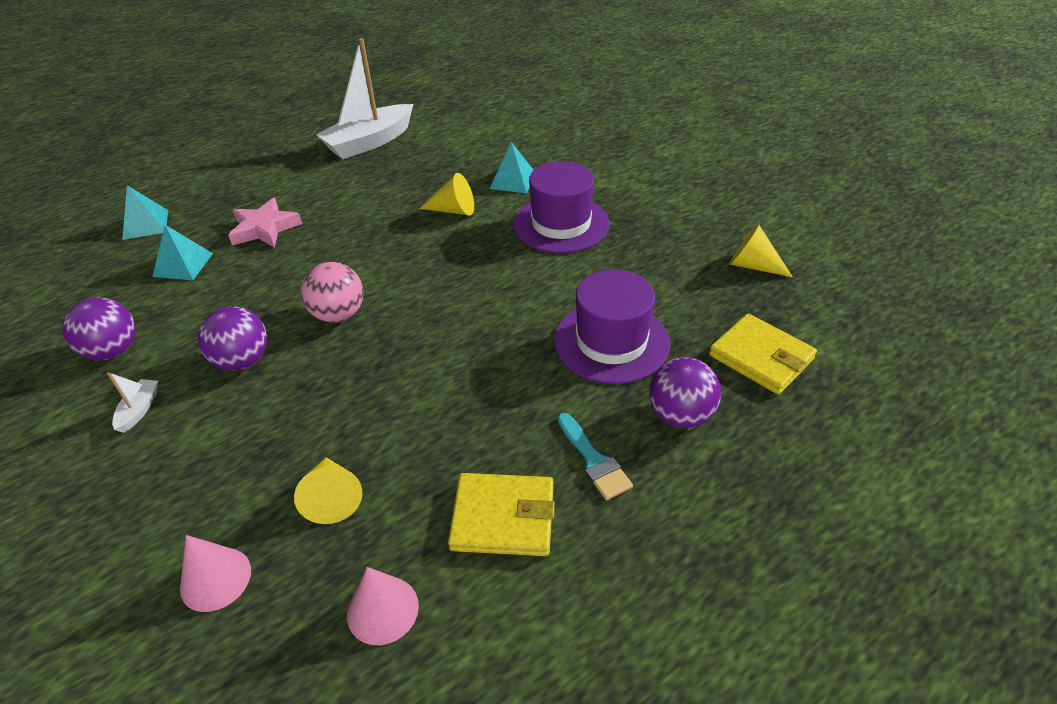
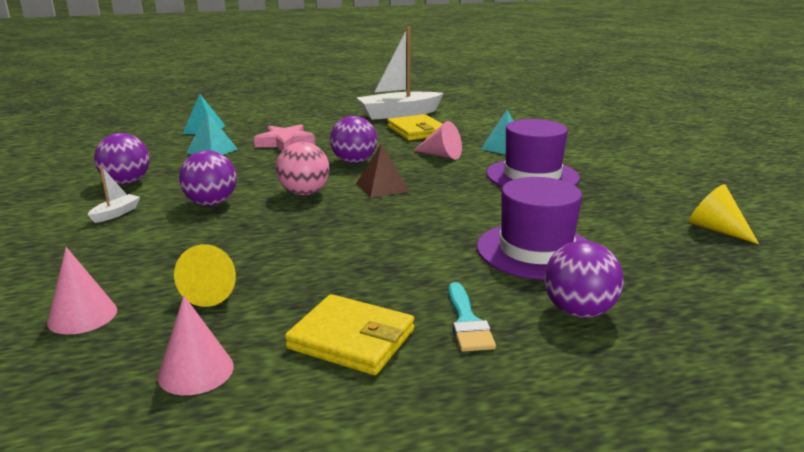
camera: 20 degrees right, 20 degrees down
yellow cone [419,173,474,215] -> pink cone [413,121,462,159]
yellow wallet [709,313,817,395] -> yellow wallet moved to [387,114,442,140]
none -> purple ball [330,116,377,163]
none -> brown pyramid [356,143,409,198]

